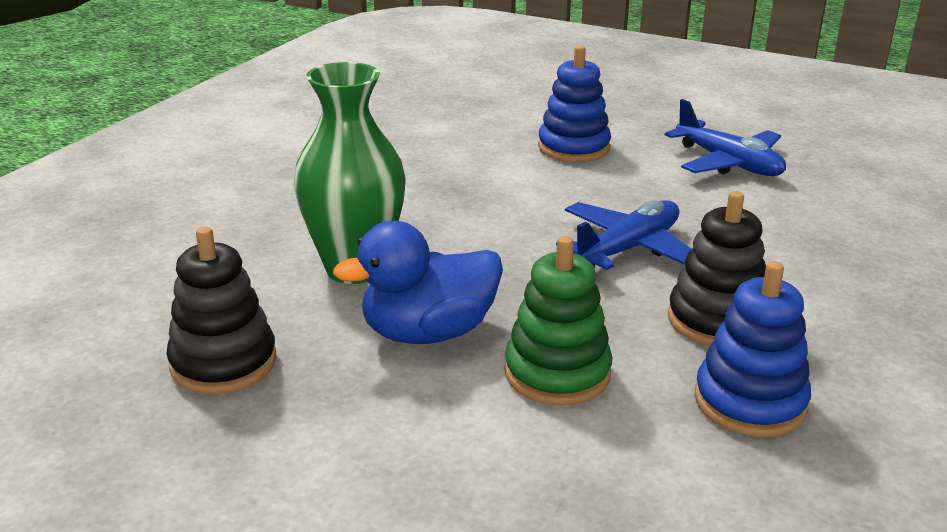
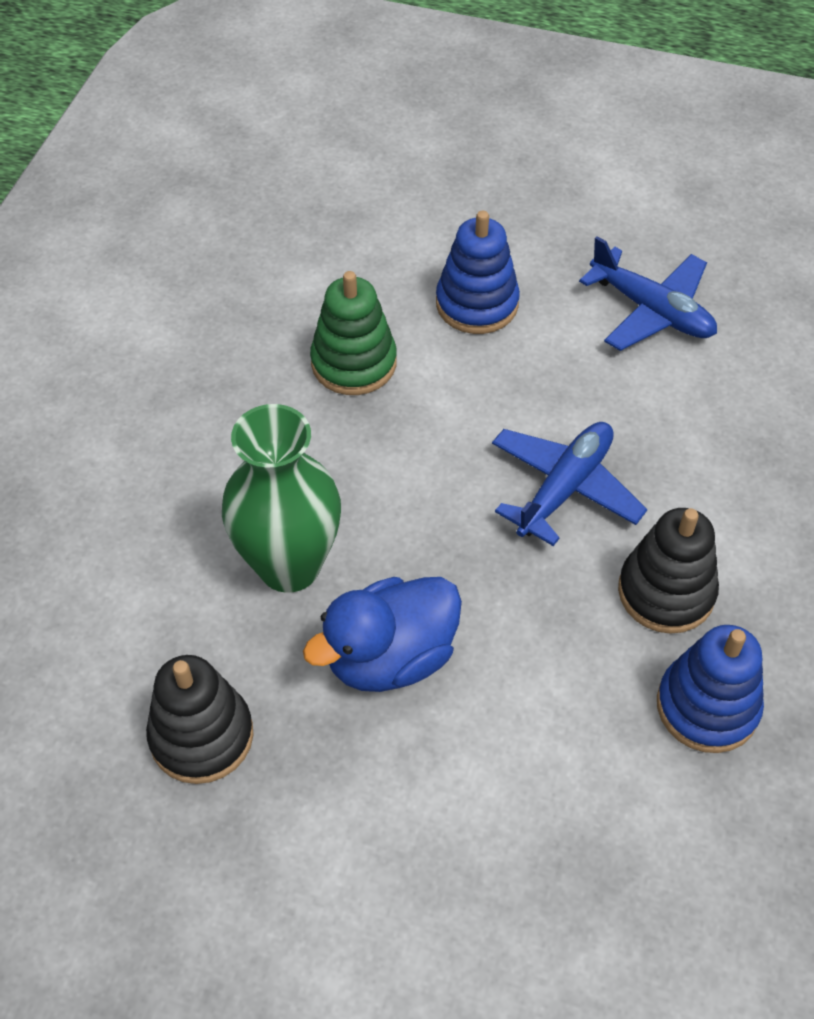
camera: 10 degrees left, 25 degrees up
green stacking toy [505,236,612,405] -> green stacking toy moved to [310,271,397,395]

